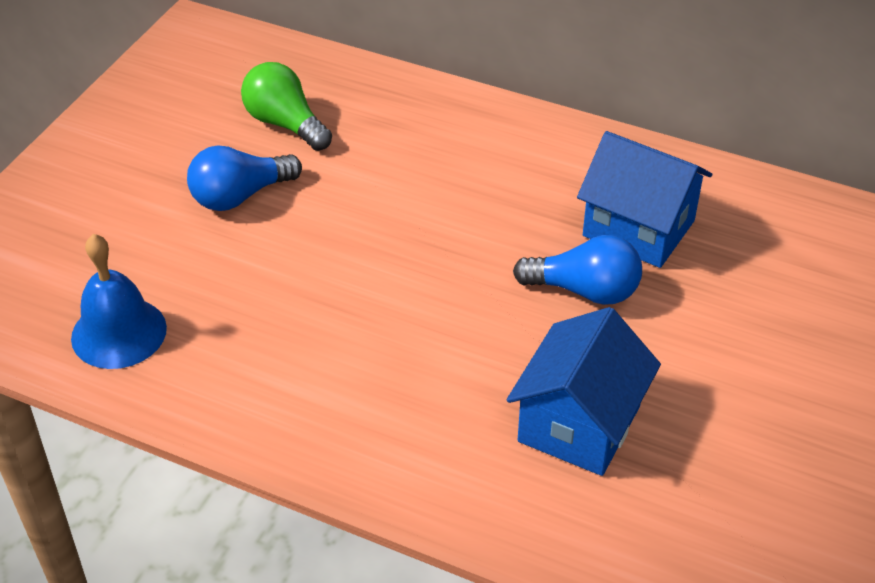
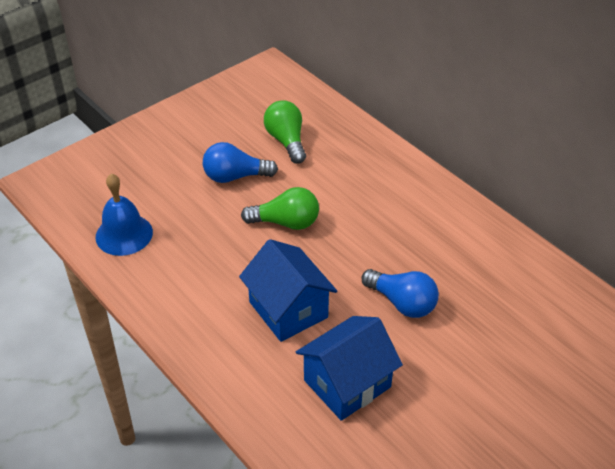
camera: 25 degrees right, 0 degrees up
blue house [577,131,712,268] -> blue house moved to [239,239,337,342]
none -> green light bulb [241,187,319,230]

